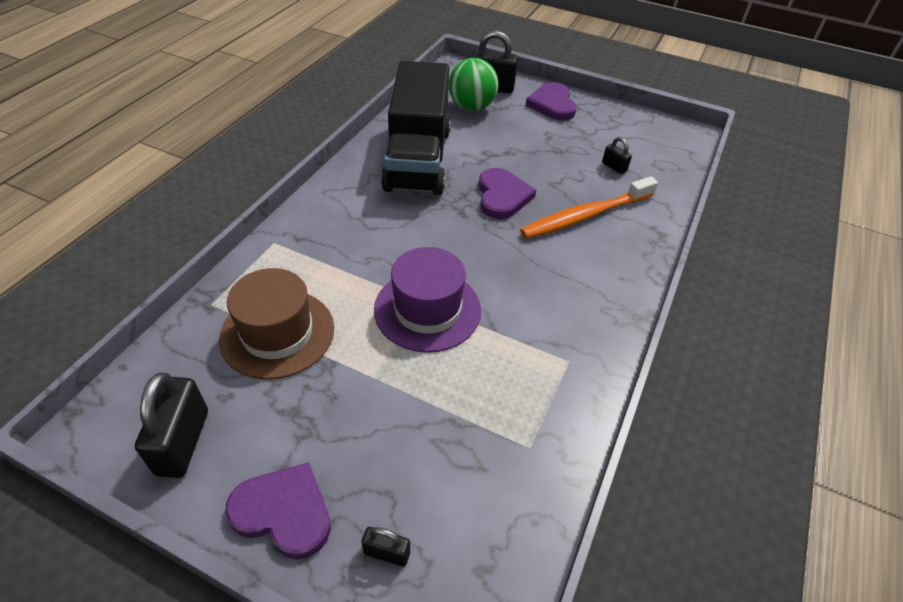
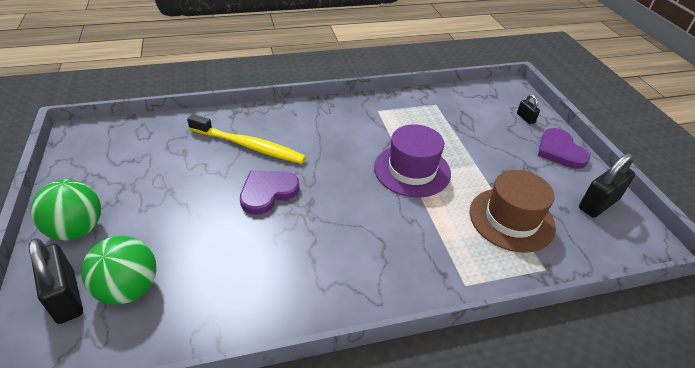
camera: 130 degrees left, 5 degrees down
black truck [381,61,451,195] -> none
orange toothbrush [520,176,658,239] -> yellow toothbrush [187,114,306,164]
purple heart [526,82,577,121] -> green ball [30,180,101,241]
black padlock [602,137,632,174] -> none

